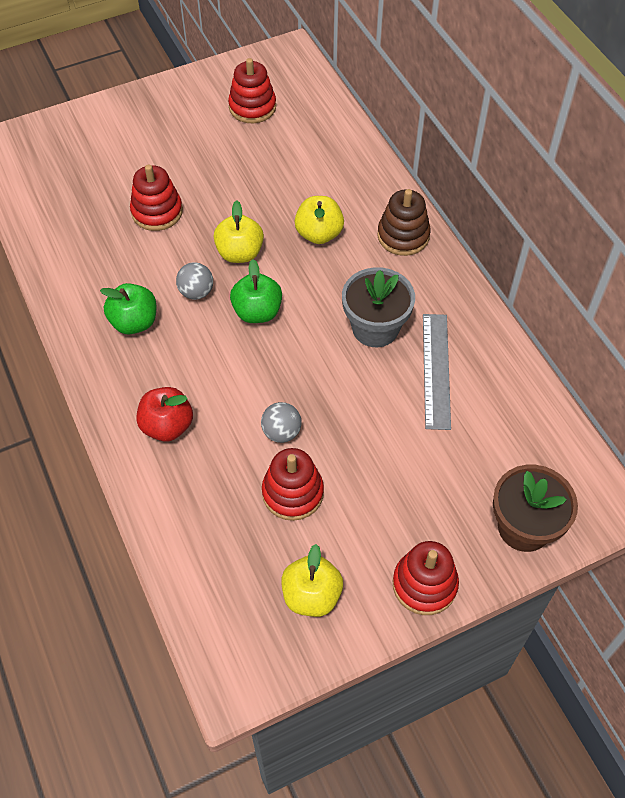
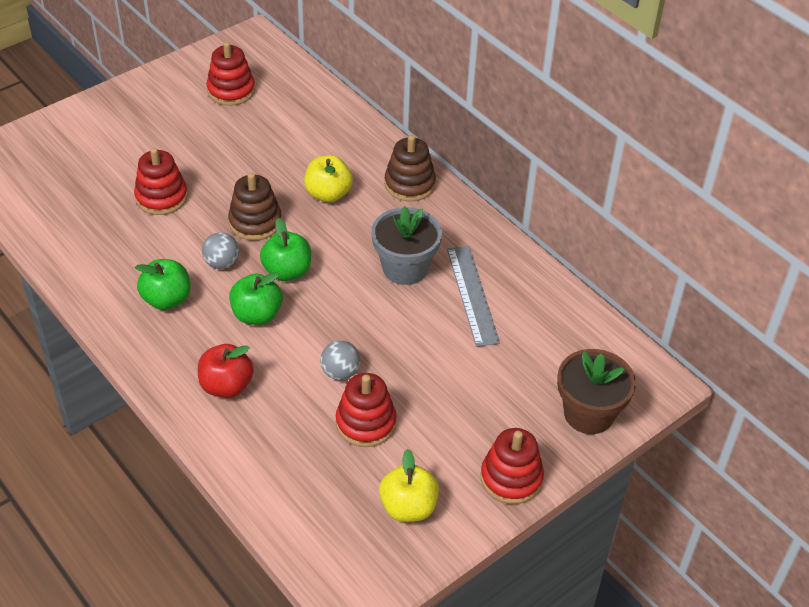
camera: 15 degrees left, 10 degrees down
yellow apple [214,200,264,263] -> brown stacking toy [228,173,282,241]
none -> green apple [229,272,283,325]

